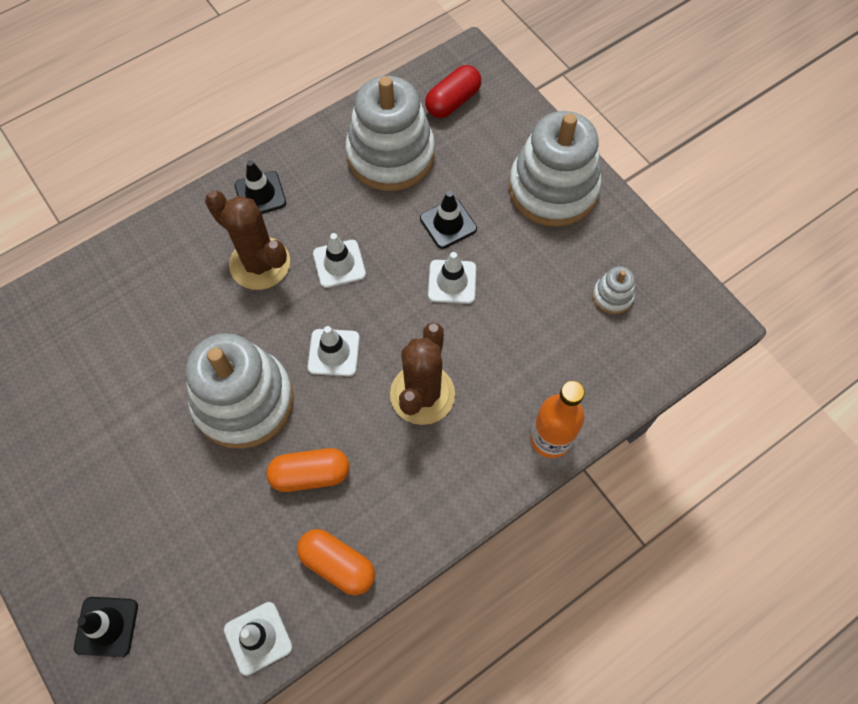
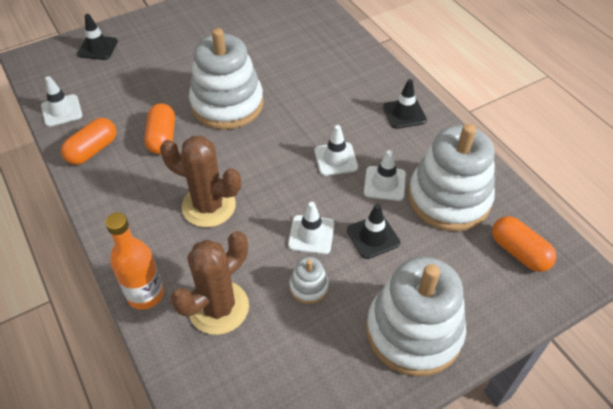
camera: 95 degrees right, 15 degrees down
brown cactus [205,190,290,290] -> brown cactus moved to [171,231,249,335]
white traffic cone [308,326,360,376] -> white traffic cone moved to [364,150,406,201]
red capsule [425,65,481,118] -> orange capsule [492,216,556,272]
white stacking toy [593,266,635,314] -> white stacking toy moved to [289,257,329,304]

